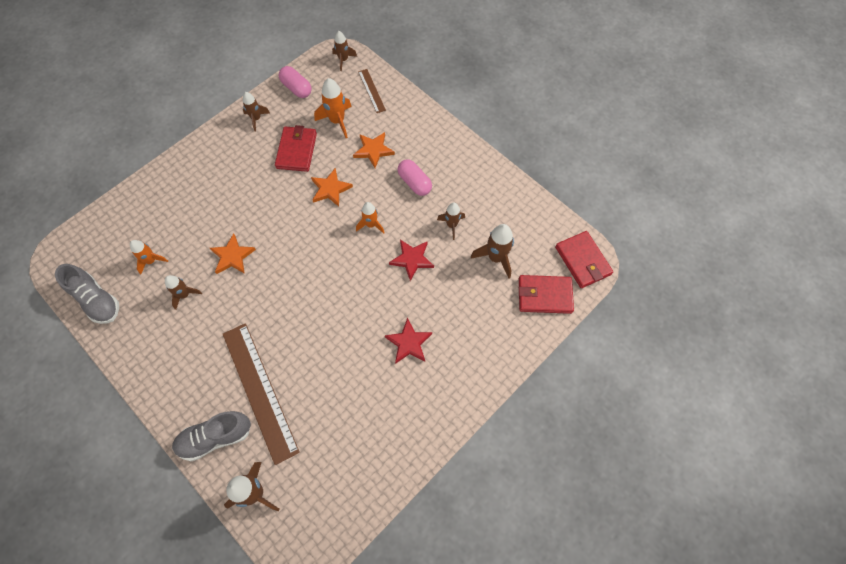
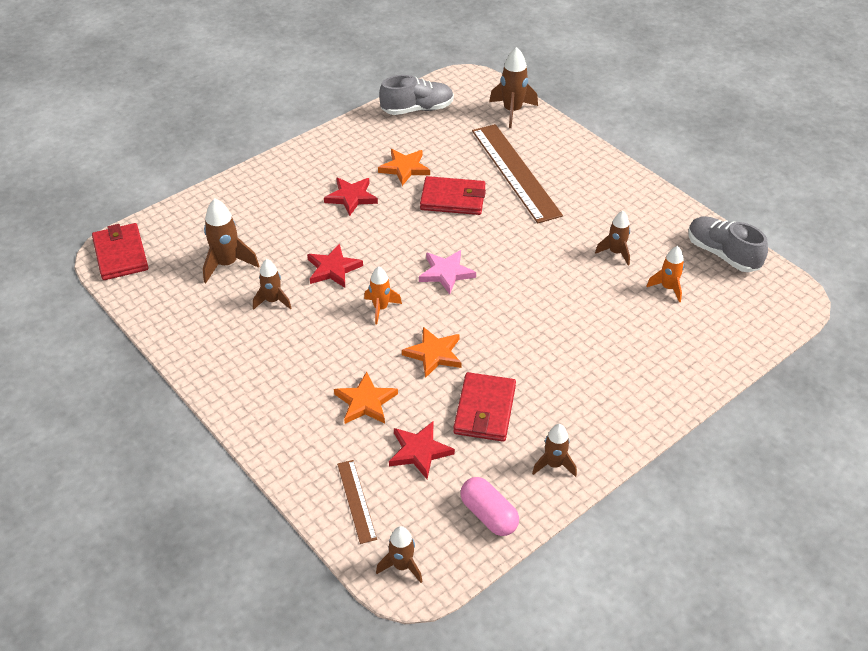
camera: 175 degrees left, 20 degrees down
grey shoe [172,411,251,461] -> grey shoe moved to [379,75,454,115]
orange star [210,233,256,274] -> orange star moved to [378,149,430,186]
orange rocket [314,78,352,138] -> red star [389,422,455,479]
pink capsule [397,159,432,196] -> none
red wallet [519,275,574,314] -> red wallet moved to [420,176,486,215]
none -> pink star [419,250,476,294]

